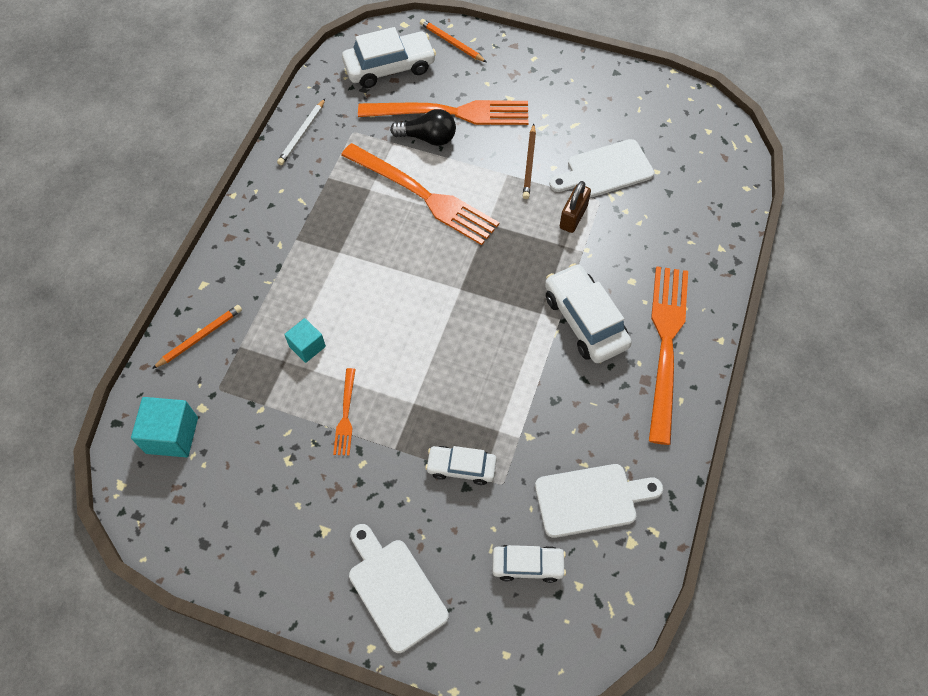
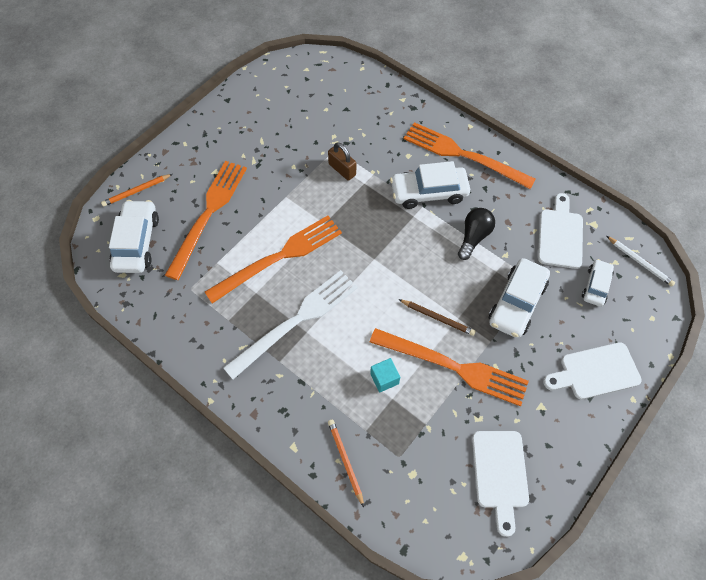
camera: 70 degrees left, 0 degrees up
turquoise cube [131,397,198,457] -> none
white pencil [277,99,325,165] -> white pencil moved to [607,236,675,287]
orange fork [333,368,356,456] -> orange fork [370,328,529,406], size x2.20
black light bulb [390,109,456,146] -> black light bulb moved to [458,208,495,260]
white car [425,446,497,485] -> white car [489,258,550,338], size x1.67
brown pencil [523,124,536,199] -> brown pencil moved to [398,299,476,336]
white cutting board [549,139,654,197] -> white cutting board moved to [472,431,529,537]
none -> white fork [223,270,358,379]

